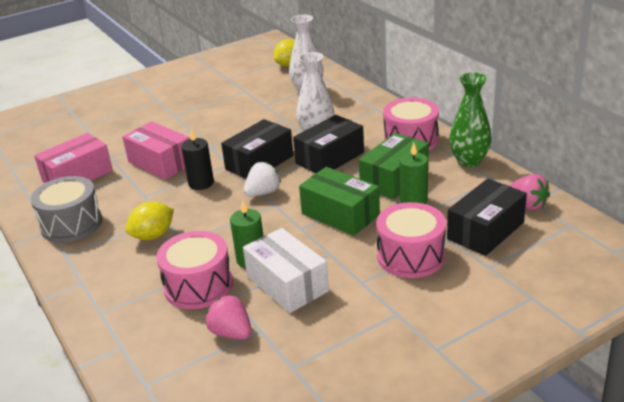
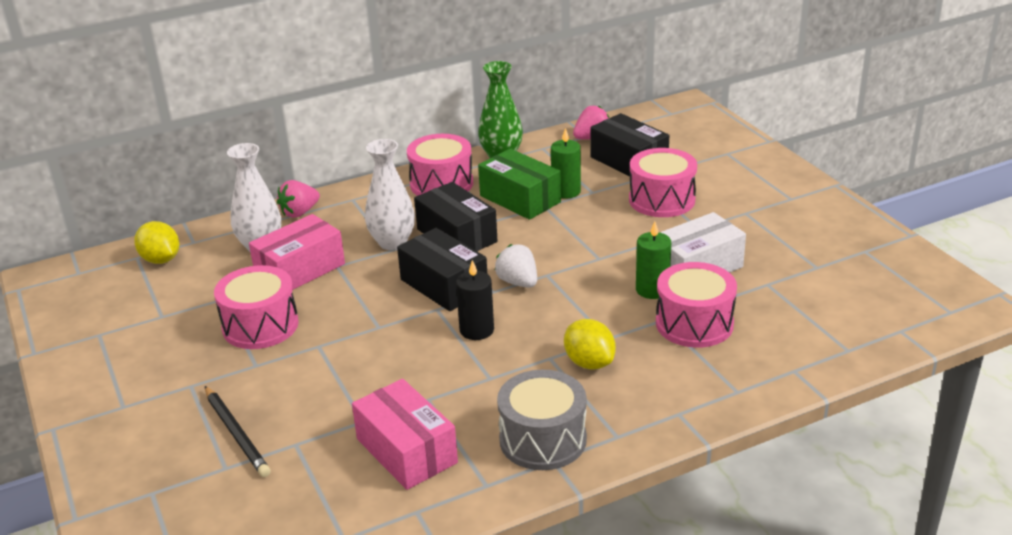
camera: 85 degrees left, 0 degrees up
pink box [122,121,190,180] -> pink box moved to [249,214,345,289]
pink strawberry [206,295,252,340] -> pink strawberry moved to [277,180,320,218]
green box [299,167,380,236] -> none
none -> black pencil [205,386,271,477]
none -> pink drum [214,265,299,349]

